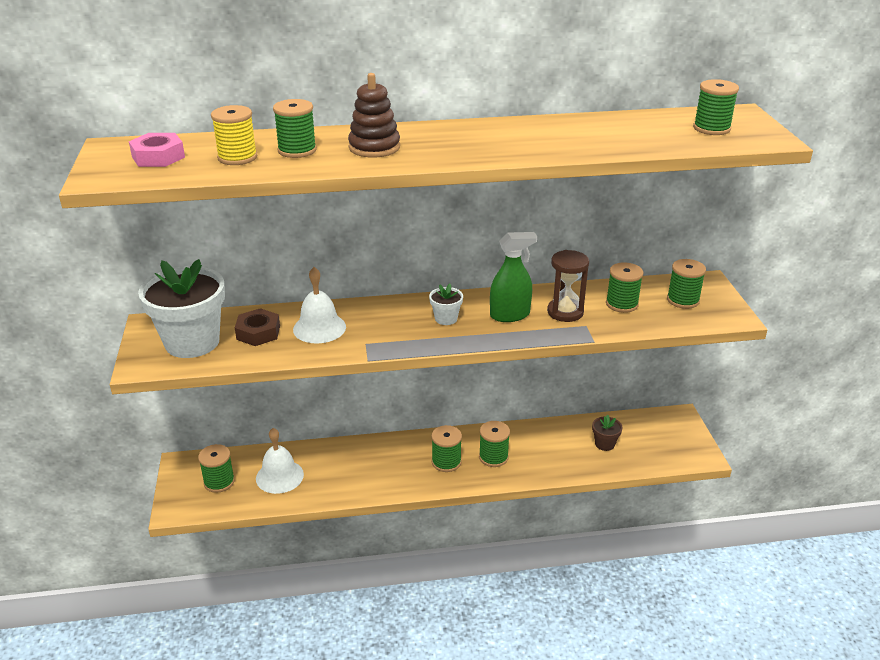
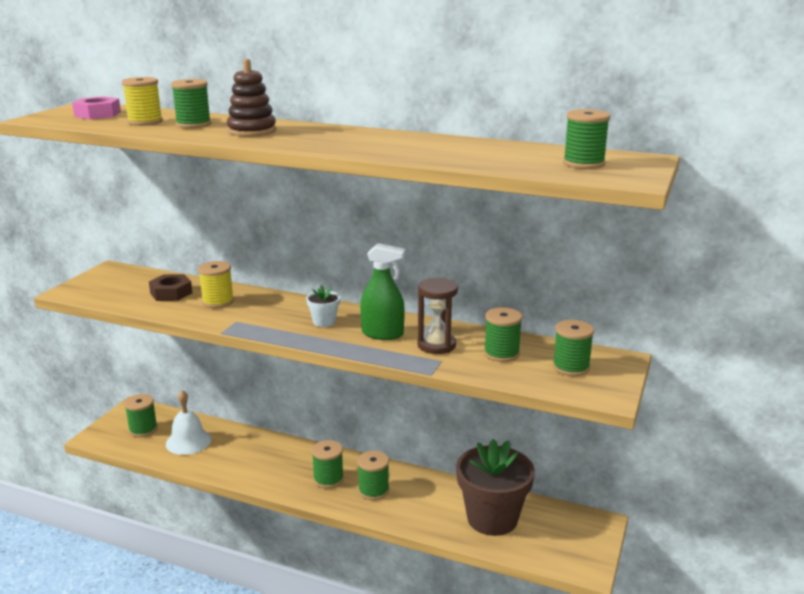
camera: 30 degrees right, 10 degrees down
white flower pot [138,259,225,358] -> none
white bell [293,267,346,343] -> yellow spool [198,261,234,308]
brown flower pot [592,414,623,451] -> brown flower pot [456,439,535,536], size x2.29

